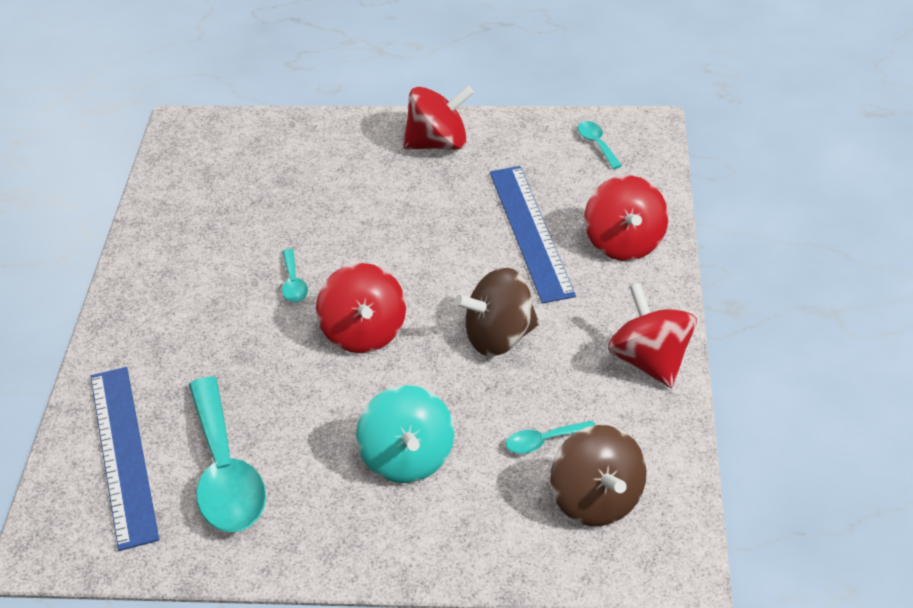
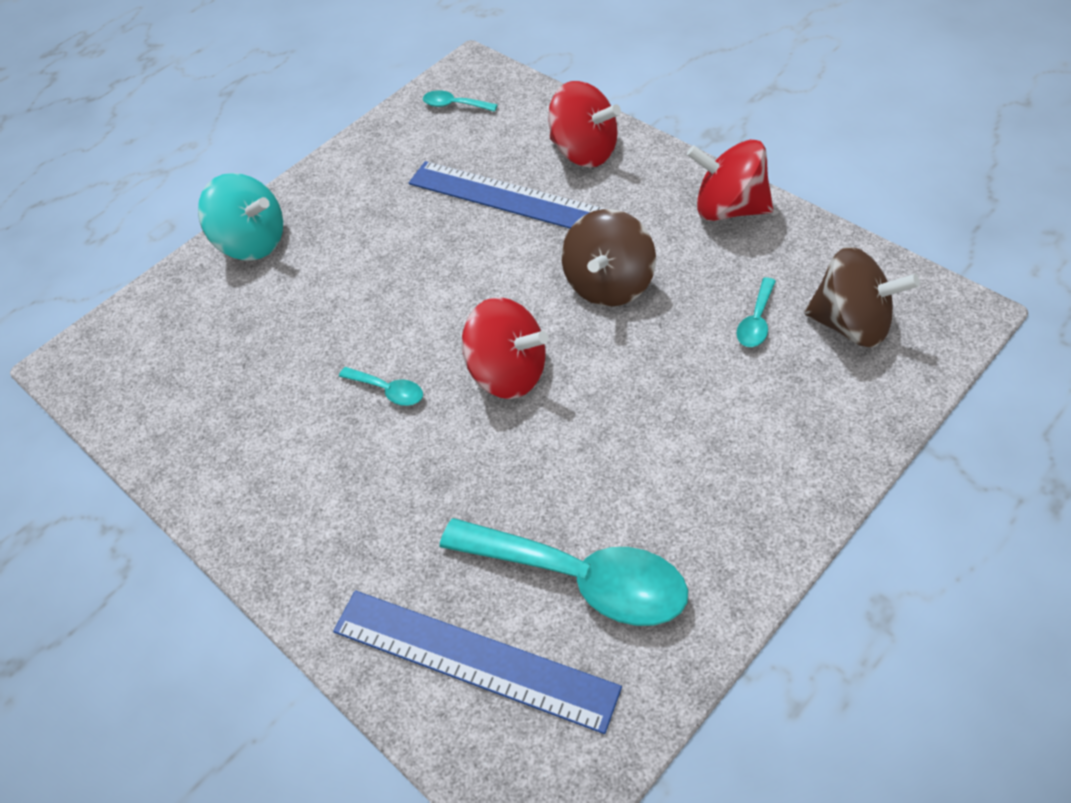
camera: 45 degrees left, 10 degrees up
turquoise spinning top [356,385,454,483] -> turquoise spinning top moved to [198,173,283,260]
red spinning top [403,86,474,150] -> none

